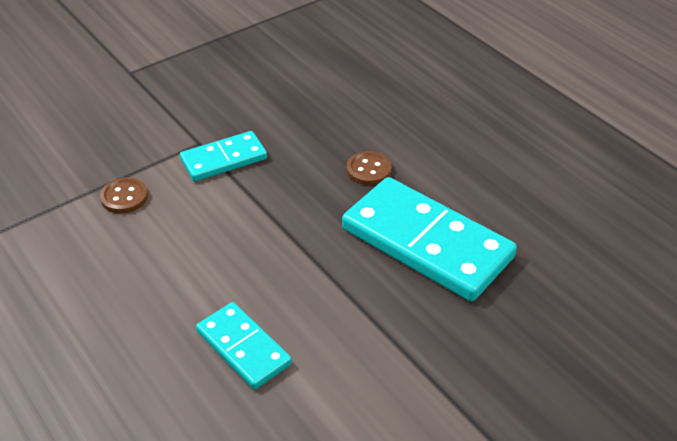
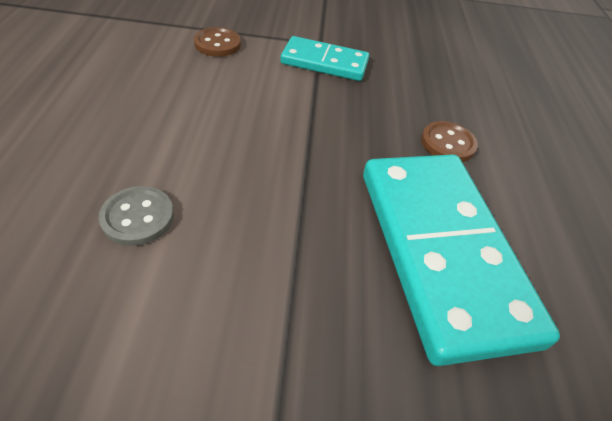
camera: 35 degrees right, 5 degrees up
turquoise domino [196,302,292,389] -> grey button [99,186,174,246]

